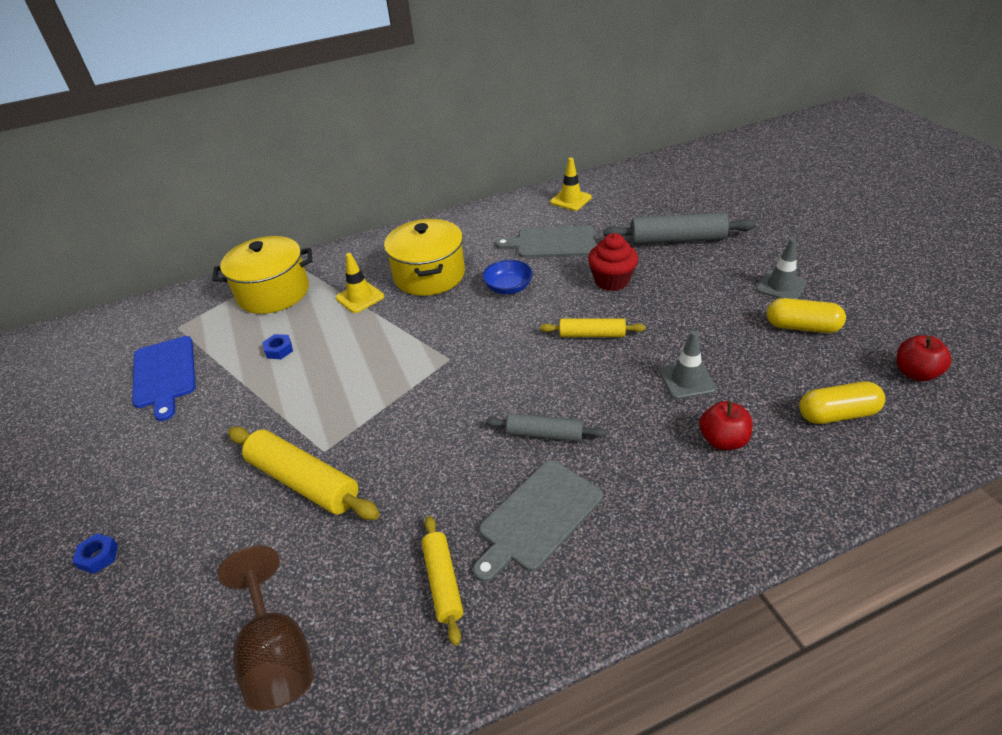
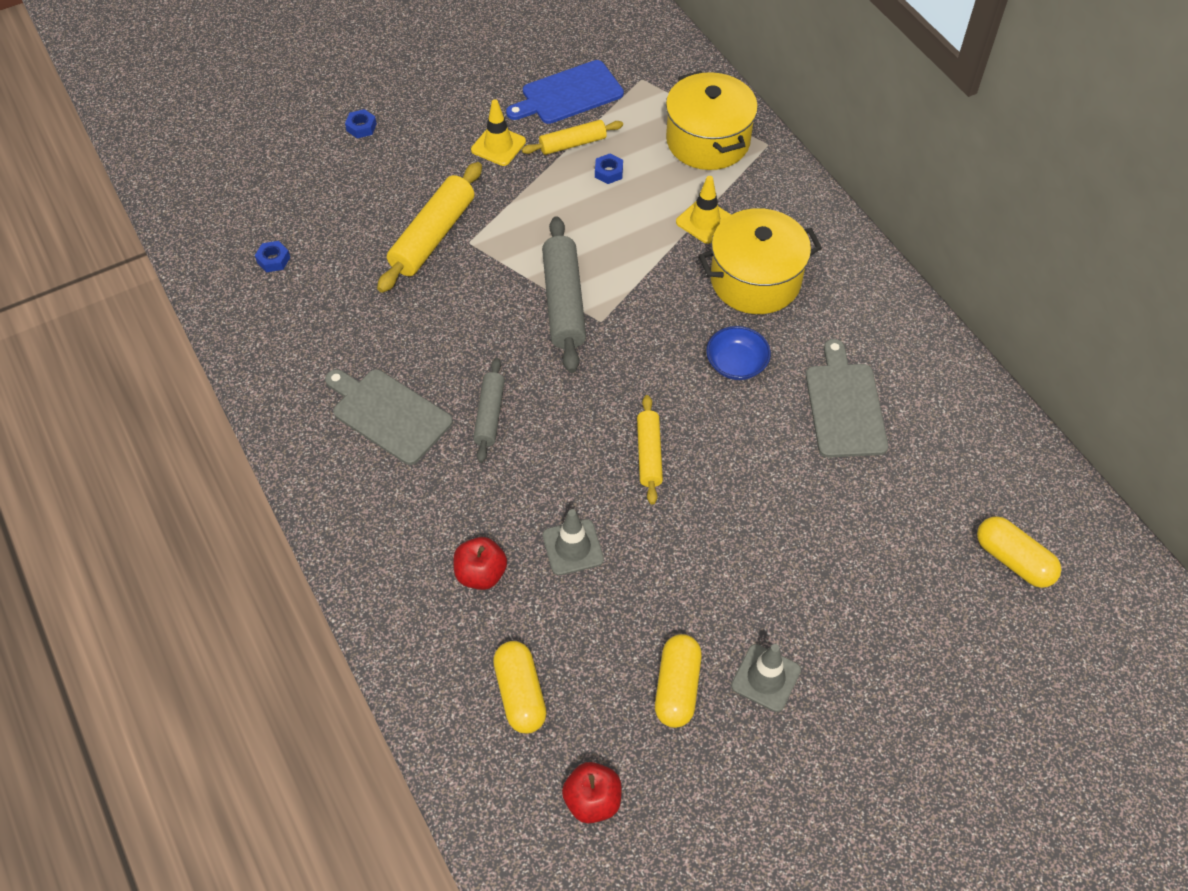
camera: 80 degrees right, 15 degrees up
brown goblet [218,546,313,710] -> blue nut [255,241,290,272]
yellow rolling pin [422,516,463,646] -> yellow rolling pin moved to [522,120,623,155]
yellow traffic cone [550,158,592,211] -> yellow traffic cone moved to [471,99,526,166]
red cupcake [588,233,638,291] -> none
grey rolling pin [603,212,756,245] -> grey rolling pin moved to [542,216,586,373]
none -> yellow capsule [977,516,1061,588]

